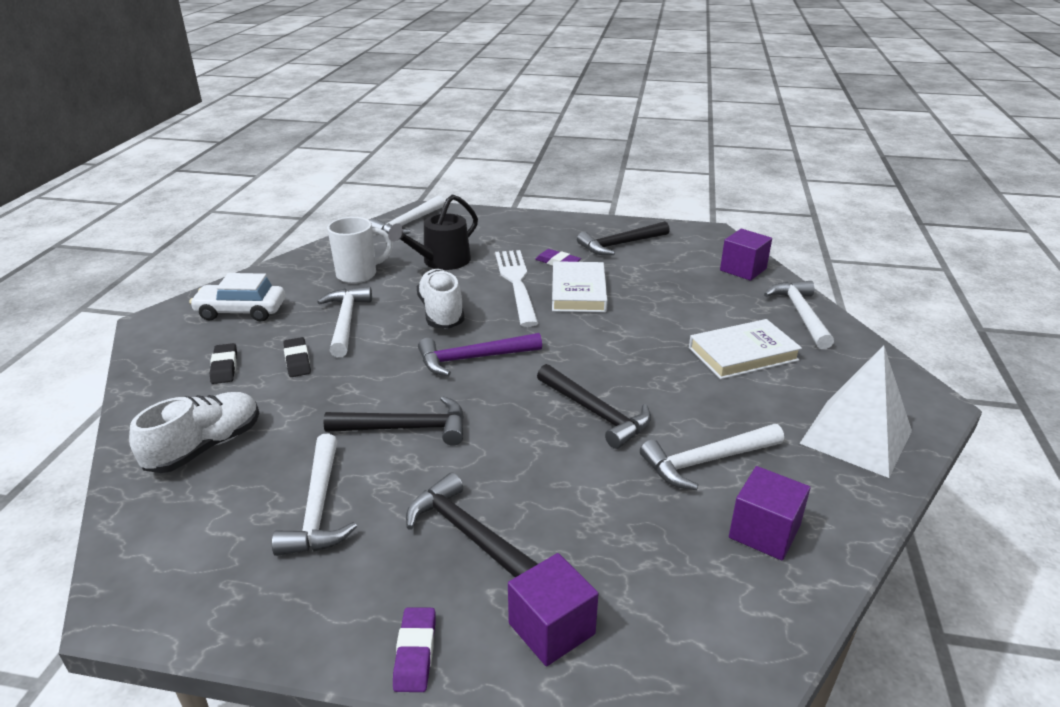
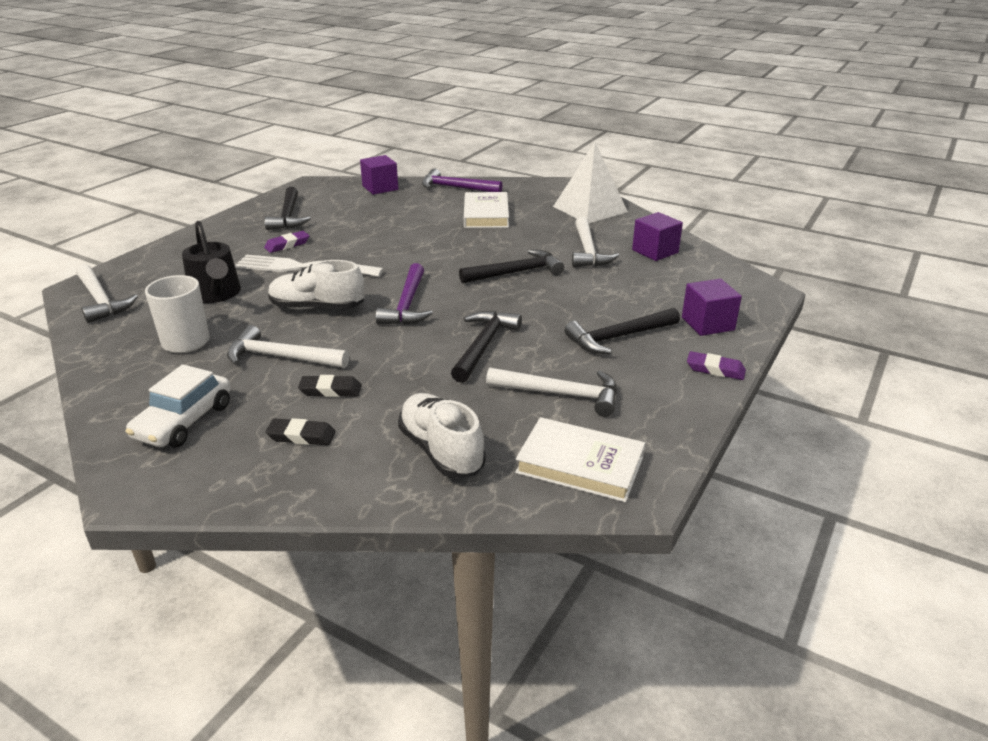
camera: 70 degrees left, 0 degrees up
white book [552,261,608,312] -> white book moved to [515,417,645,502]
white hammer [764,281,834,349] -> purple hammer [422,169,502,192]

